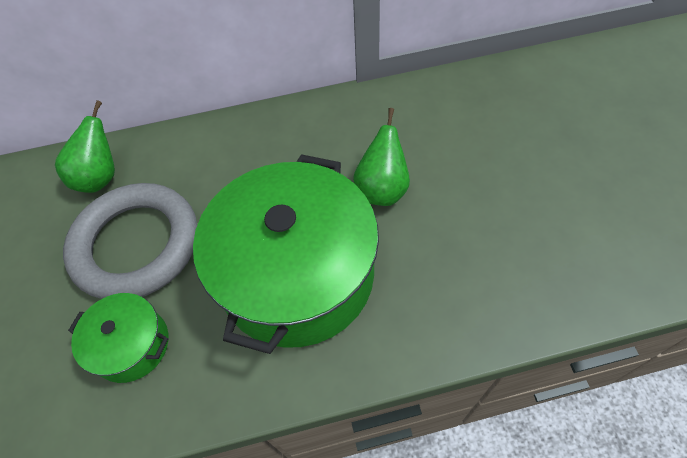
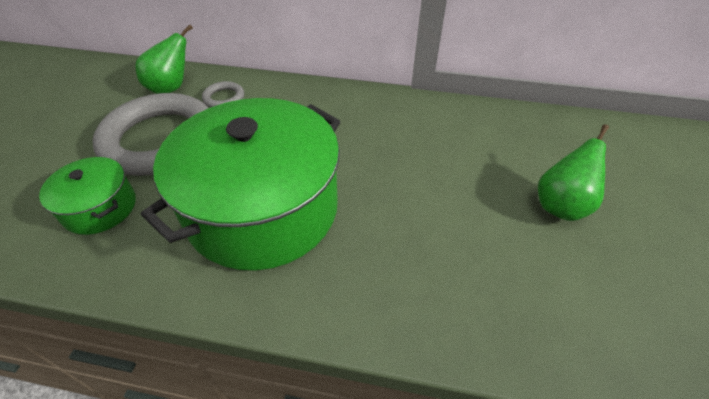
camera: 20 degrees right, 10 degrees down
green pear [353,108,410,206] -> green pear moved to [538,124,609,221]
none -> grey ring [202,81,244,107]

